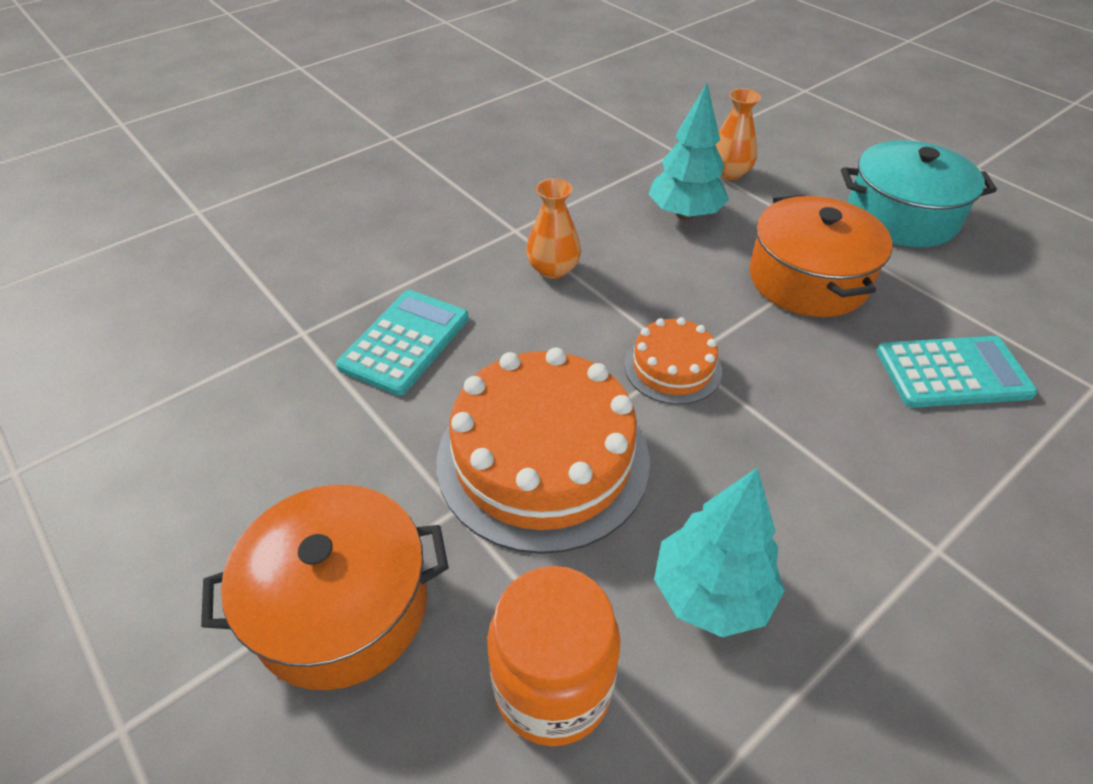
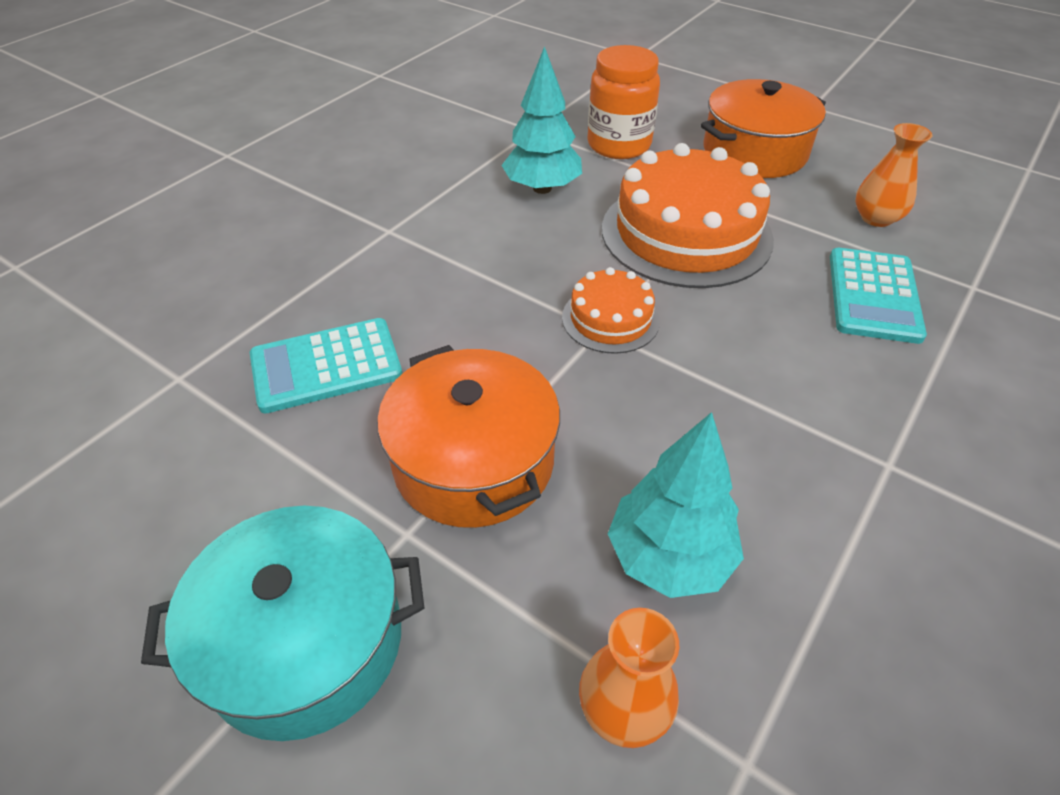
camera: 165 degrees right, 0 degrees up
orange vase [526,178,581,279] -> orange vase moved to [855,123,932,227]

